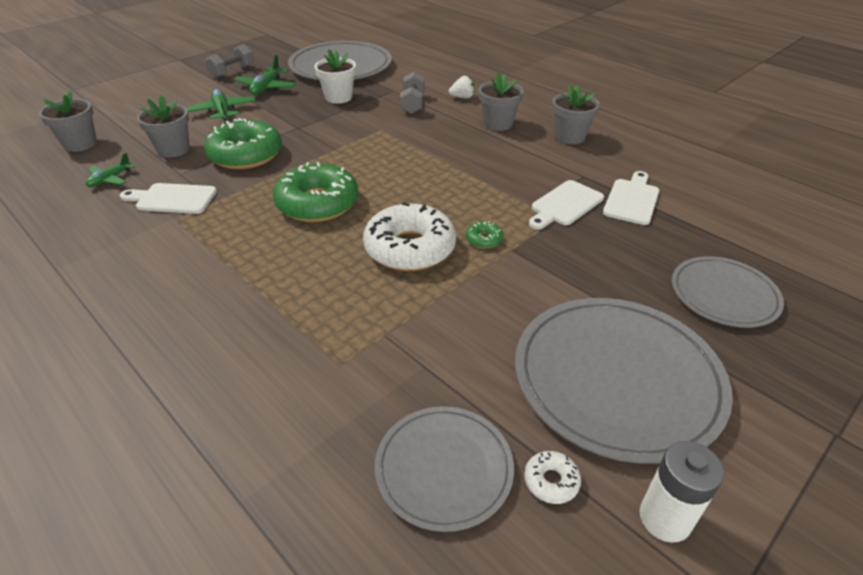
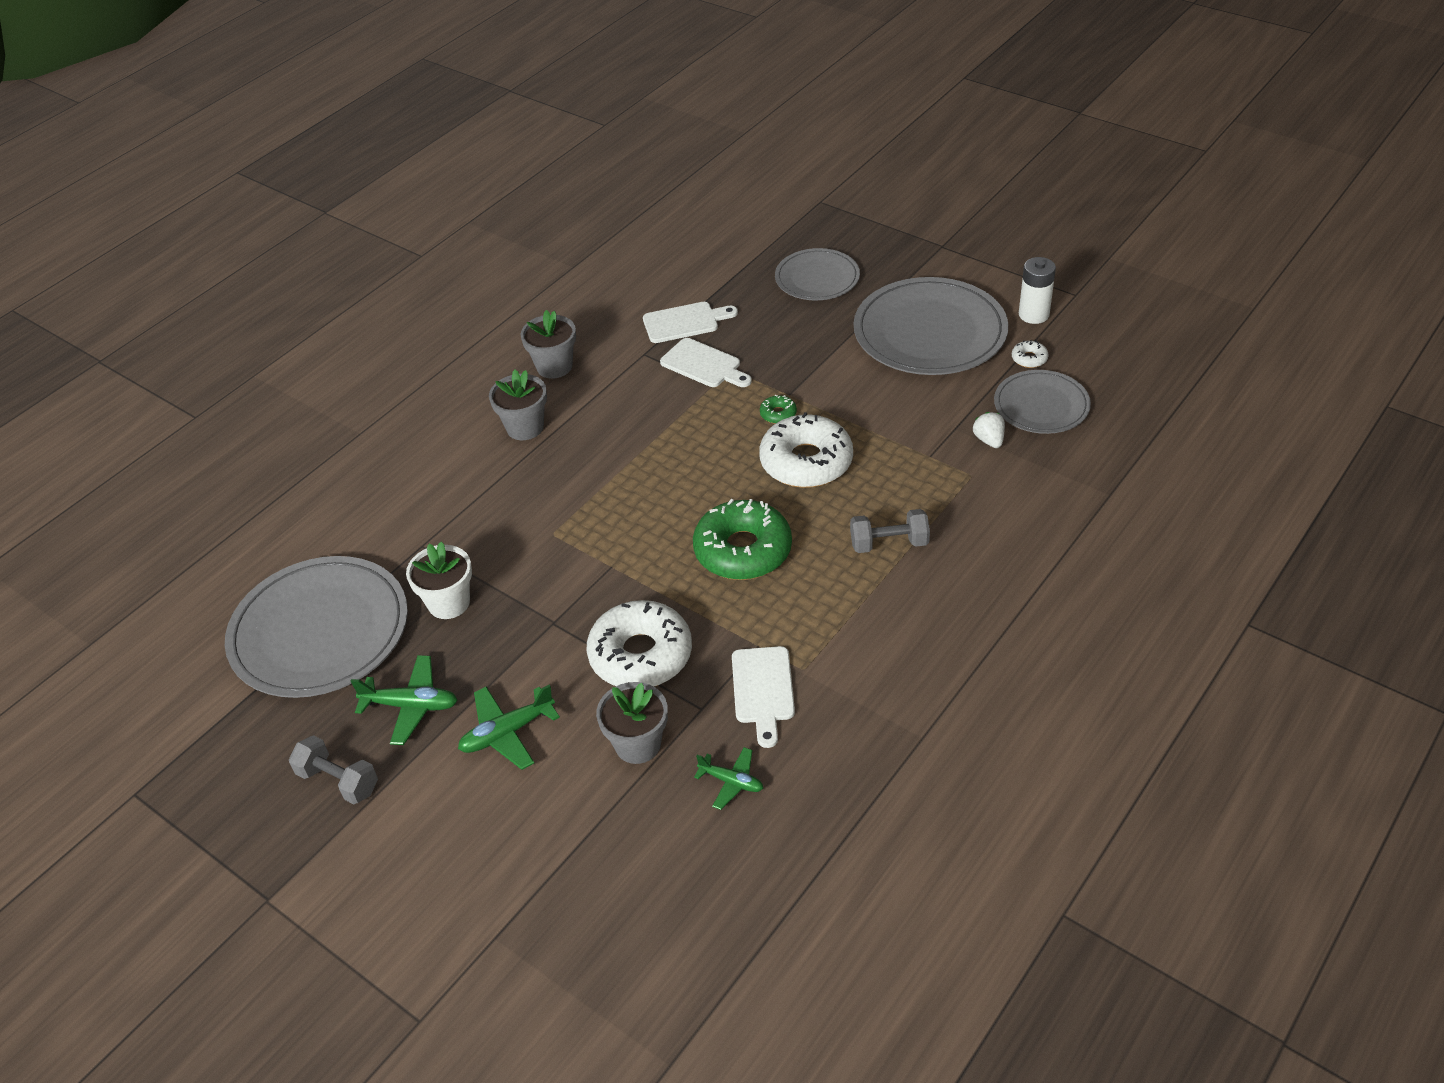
camera: 95 degrees left, 5 degrees up
grey flower pot [39,91,97,152] -> none
green donut [204,118,282,169] -> white donut [587,600,692,687]
grey dumbbell [400,72,425,114] -> grey dumbbell moved to [850,509,930,553]
white strawberry [449,76,474,99] -> white strawberry moved to [973,412,1005,448]
white cutting board [603,171,659,225] -> white cutting board turned 150 degrees clockwise [643,302,738,343]

